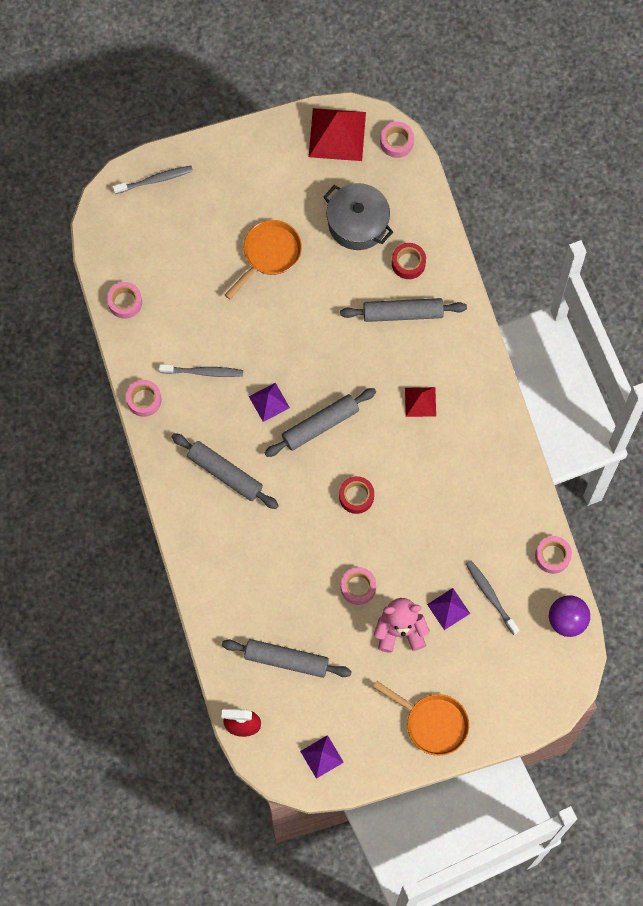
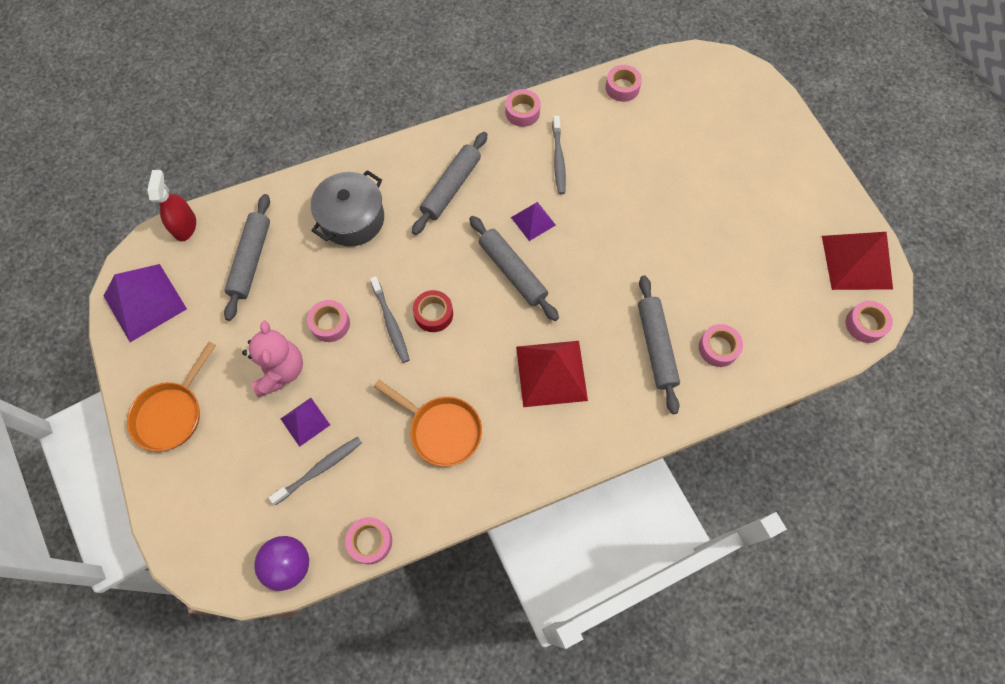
camera: 85 degrees right, 5 degrees down
grey toothbrush [112,166,193,194] -> grey toothbrush moved to [370,276,410,363]
orange pan [225,220,302,299] -> orange pan moved to [374,380,482,466]
purple pyramid [300,735,344,779] -> purple pyramid [104,264,187,342], size x1.81
grey pot [323,183,393,250] -> grey pot moved to [311,170,384,246]
red tape [392,243,426,279] -> pink tape [699,324,743,367]
red pyramid [405,387,436,417] -> red pyramid [516,341,588,407], size x1.81

